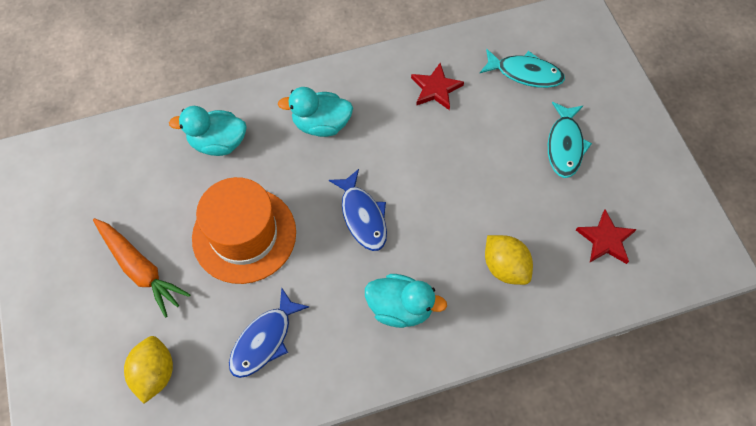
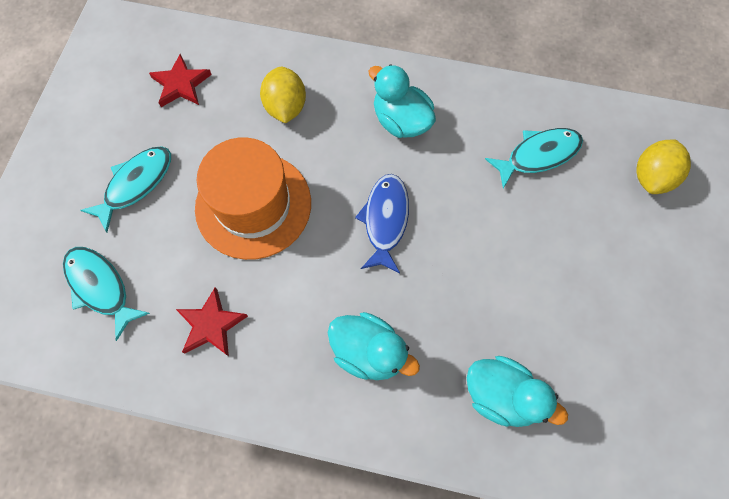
camera: 150 degrees left, 5 degrees up
orange carrot [93,218,191,318] -> none
orange hat [192,177,296,284] -> orange hat moved to [195,137,311,260]
blue fish [229,288,309,378] -> turquoise fish [485,128,583,189]

